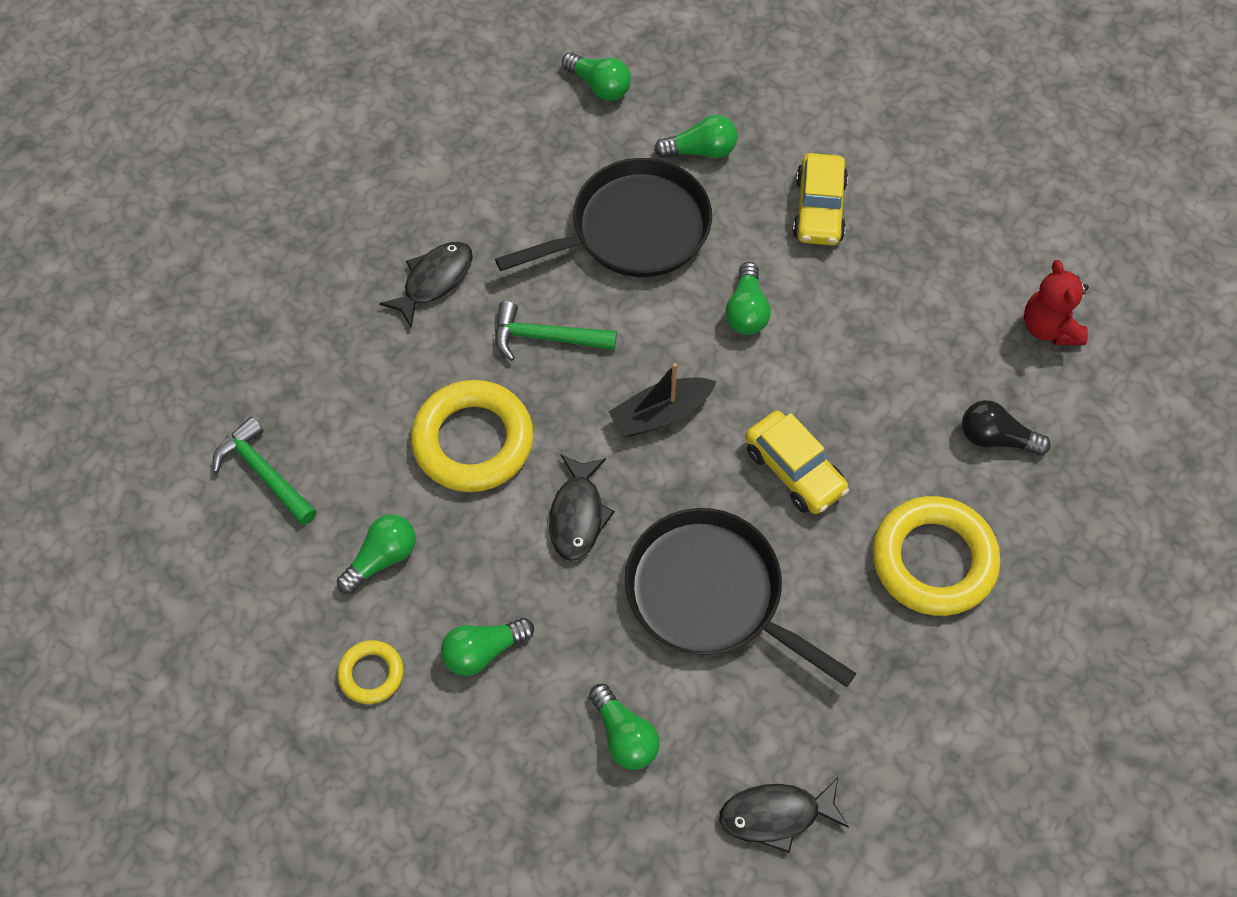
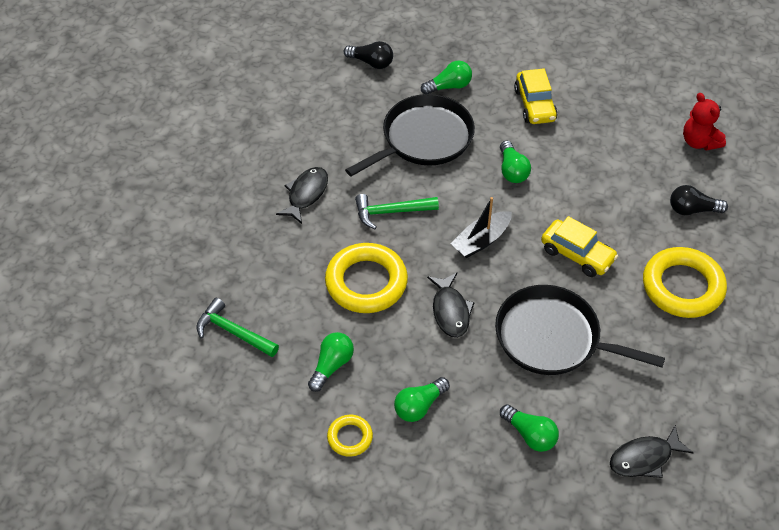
camera: 15 degrees left, 10 degrees down
green light bulb [562,52,631,101] -> black light bulb [344,41,393,69]

